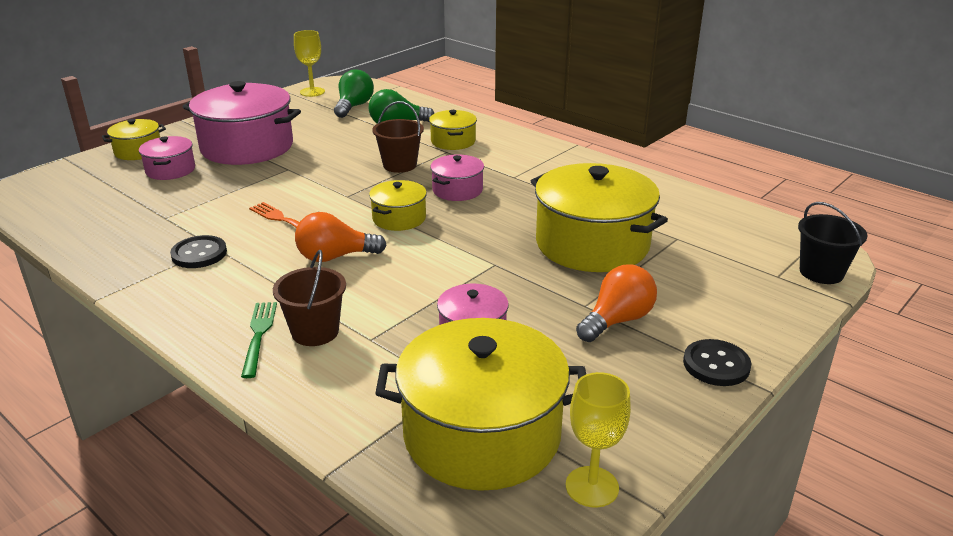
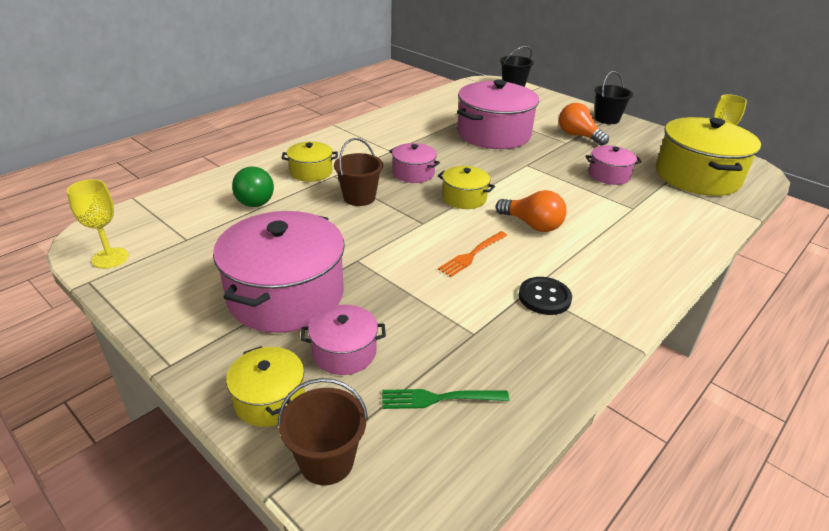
camera: 90 degrees left, 5 degrees up
green fork [241,302,277,378] -> green fork moved to [382,389,509,409]
brown bucket [273,249,346,346] -> brown bucket moved to [278,378,368,485]
orange light bulb [295,212,387,262] -> orange light bulb turned 45 degrees counterclockwise [496,190,566,232]
green light bulb [334,69,374,118] -> none
yellow pot [531,163,668,272] -> pink pot [457,79,539,149]
black button [683,339,752,386] -> black bucket [594,71,633,124]

